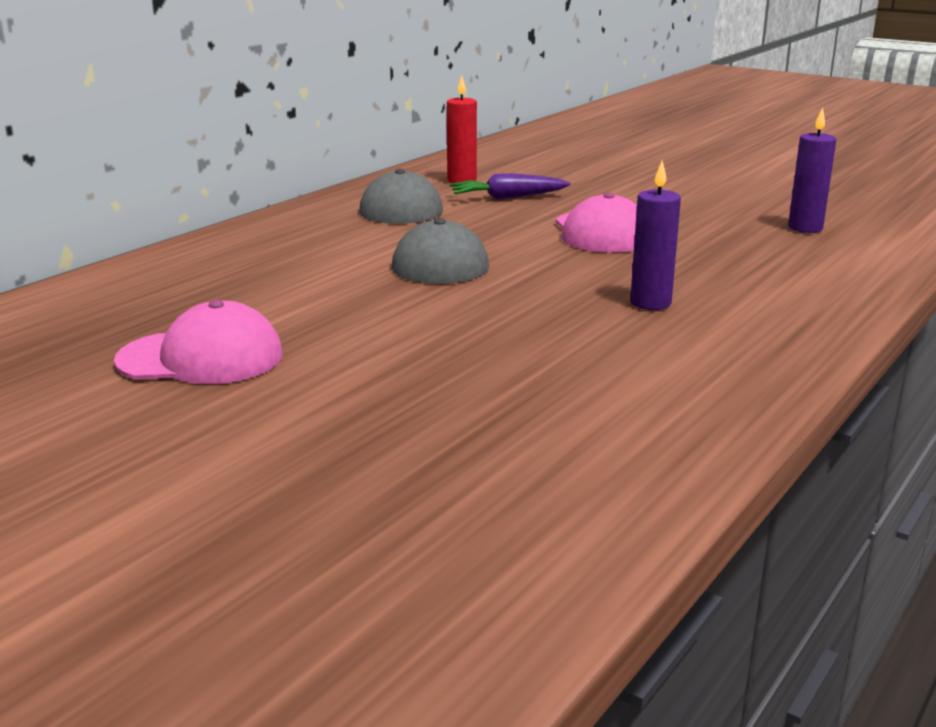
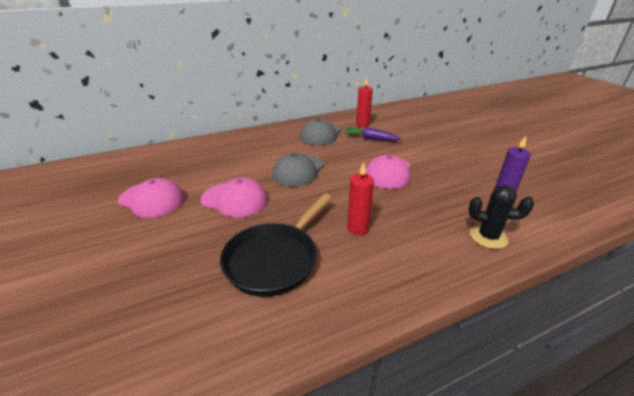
camera: 30 degrees right, 10 degrees up
purple candle [630,161,681,310] -> red candle [347,162,374,235]
none -> pink cap [201,178,268,218]
none -> black pan [220,193,331,297]
none -> black cactus [469,185,534,249]

